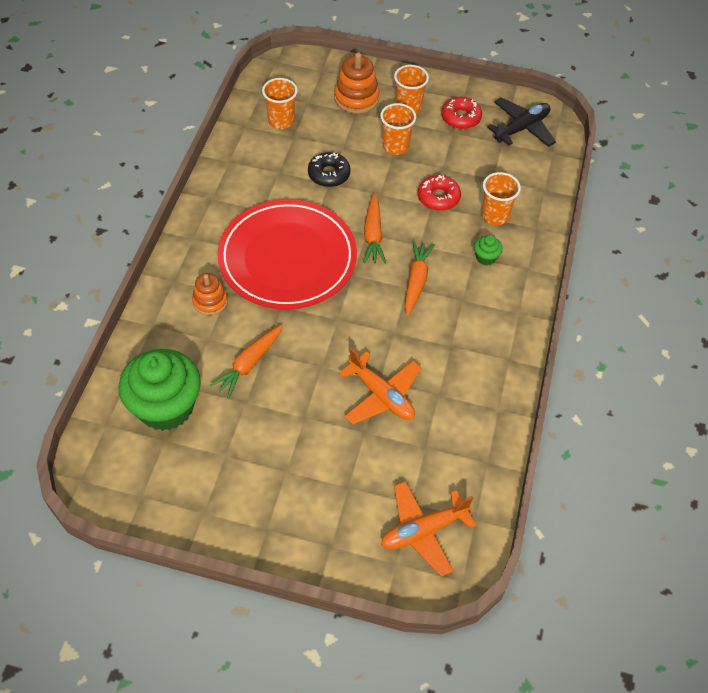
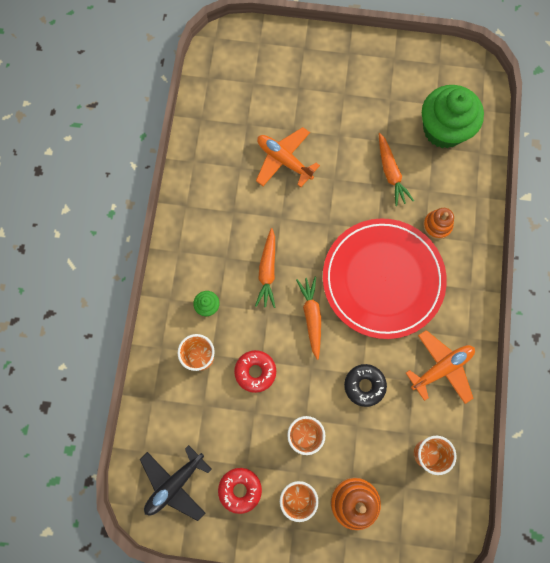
camera: 175 degrees right, 20 degrees up
orange carrot [210,324,283,398] -> orange carrot turned 135 degrees clockwise [379,133,414,206]
orange plane [381,481,476,577] -> orange plane moved to [406,330,475,404]

